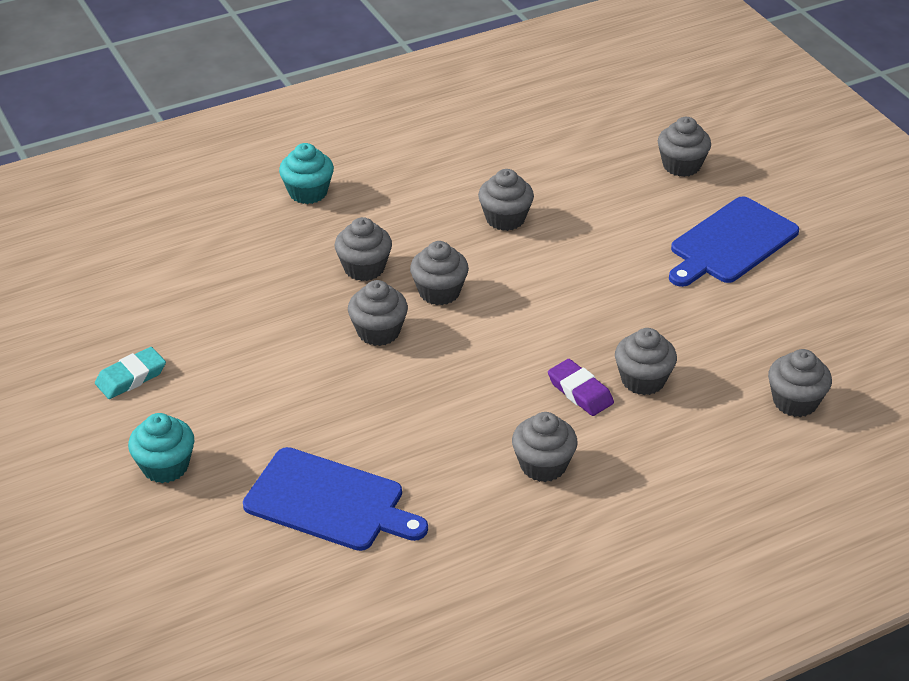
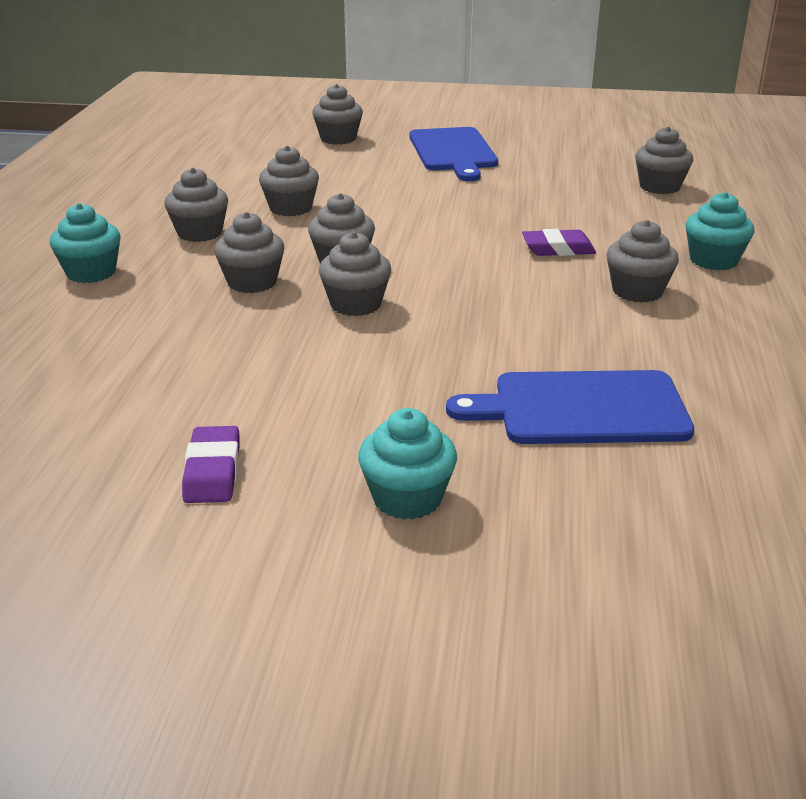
camera: 55 degrees left, 10 degrees down
turquoise eraser [95,347,166,399] -> purple eraser [182,426,240,503]
blue cutting board [243,447,428,551] -> blue cutting board turned 150 degrees counterclockwise [446,370,694,444]
grey cupcake [615,328,677,395] -> grey cupcake moved to [164,168,228,242]
none -> turquoise cupcake [686,192,755,270]

